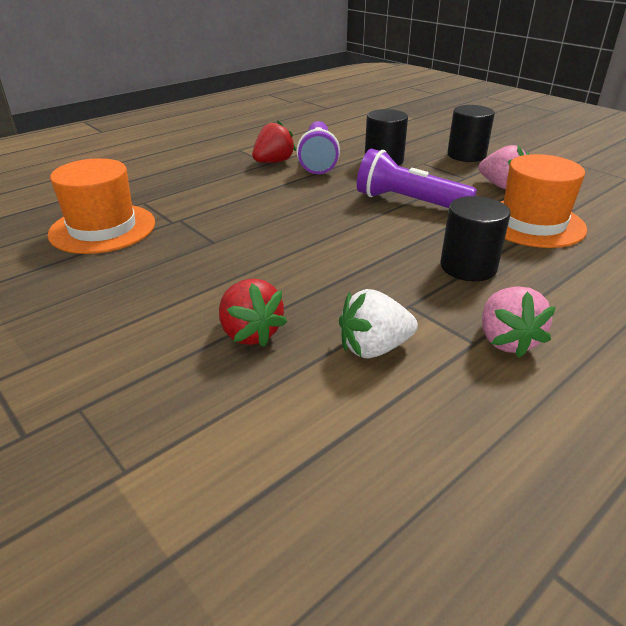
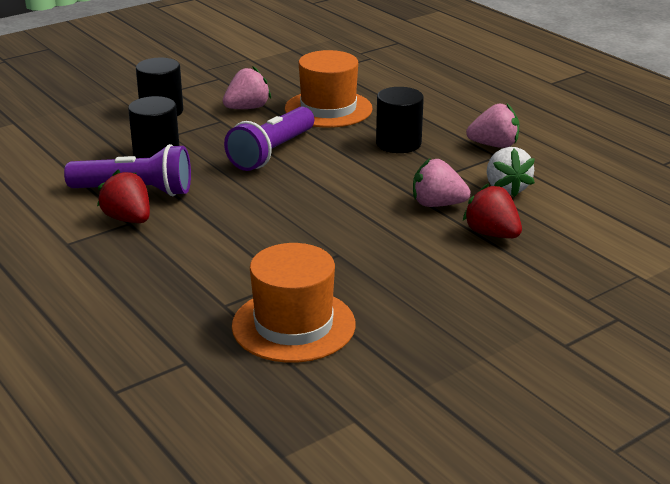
camera: 85 degrees left, 5 degrees down
red strawberry [219,279,287,347] -> red strawberry turned 105 degrees counterclockwise [463,183,522,238]
none -> pink strawberry [413,159,471,207]

